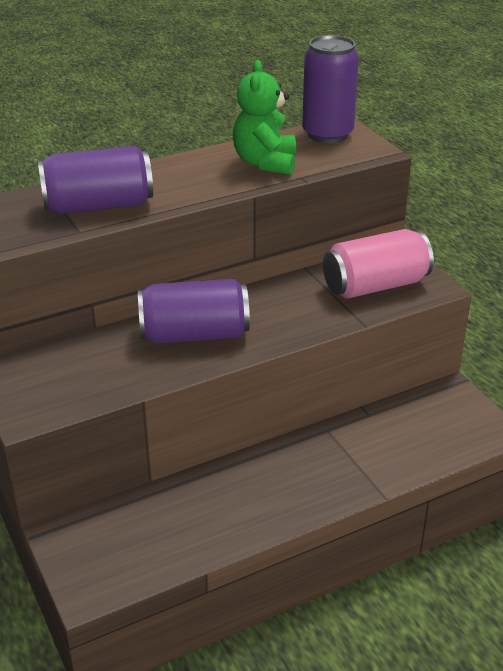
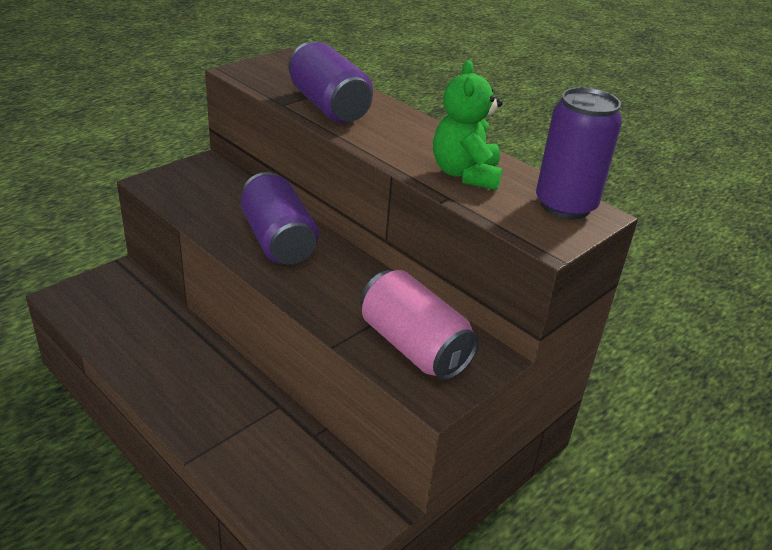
camera: 70 degrees right, 0 degrees up
green teddy bear [233,60,296,175] -> green teddy bear turned 75 degrees counterclockwise [433,60,503,190]

